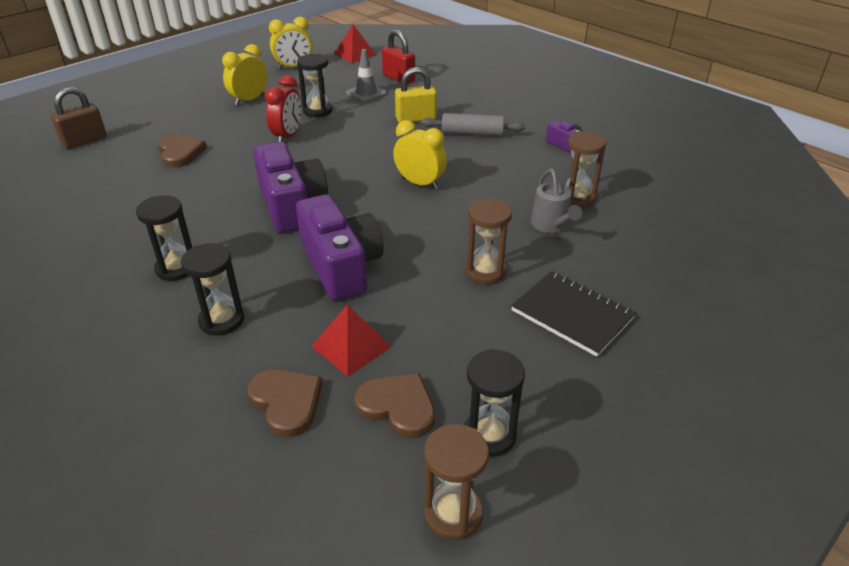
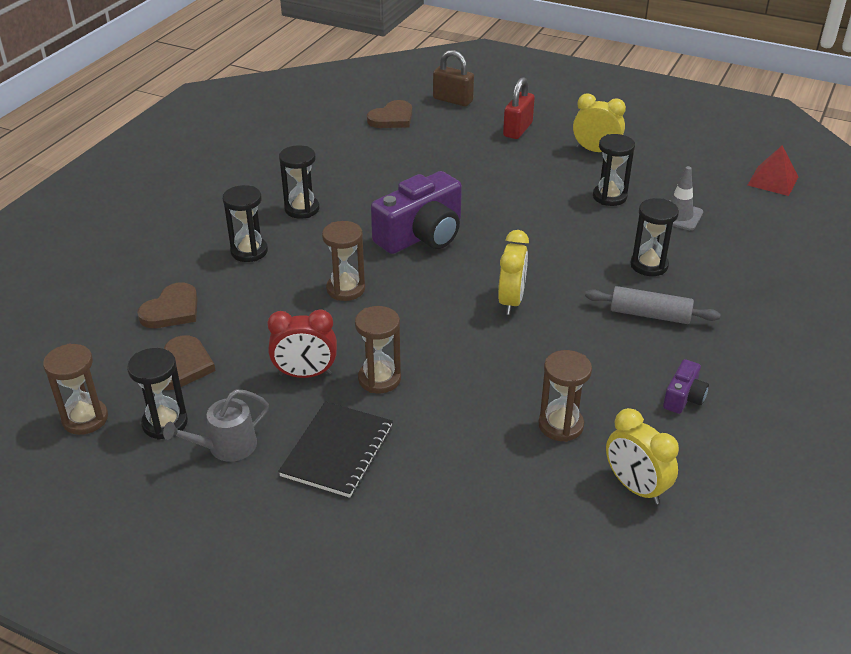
camera: 70 degrees right, 0 degrees up
brown heart [158,134,207,168] -> brown heart moved to [367,100,412,128]
red clock [265,75,302,142] -> red clock moved to [267,309,337,378]
yellow clock [269,17,312,69] -> yellow clock moved to [606,408,679,504]
purple camera [296,194,384,301] -> brown hourglass [322,221,365,301]
red pyramid [311,305,391,377] -> none
red padlock [382,30,415,84] -> red padlock moved to [503,77,535,139]
yellow padlock [395,67,437,123] -> black hourglass [630,198,679,276]
grey rolling pin [421,113,525,136] -> grey rolling pin turned 60 degrees counterclockwise [585,286,721,324]
grey watering can [531,169,582,233] -> grey watering can moved to [163,390,269,462]

